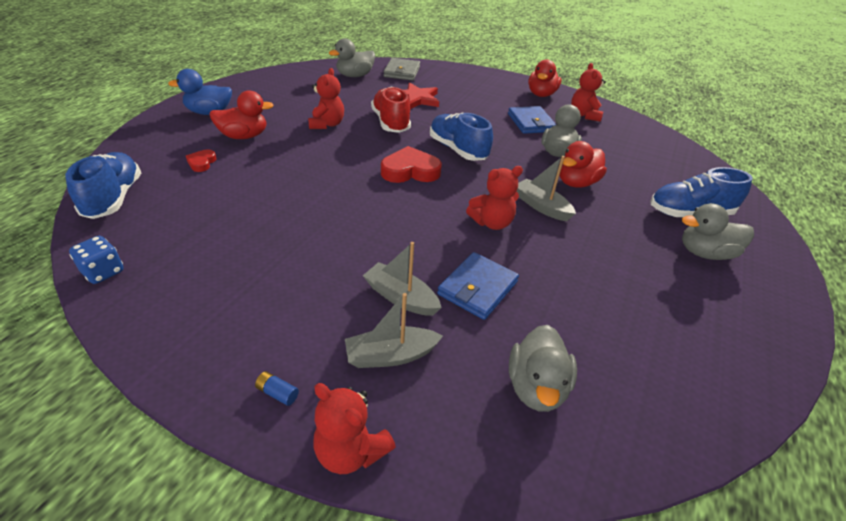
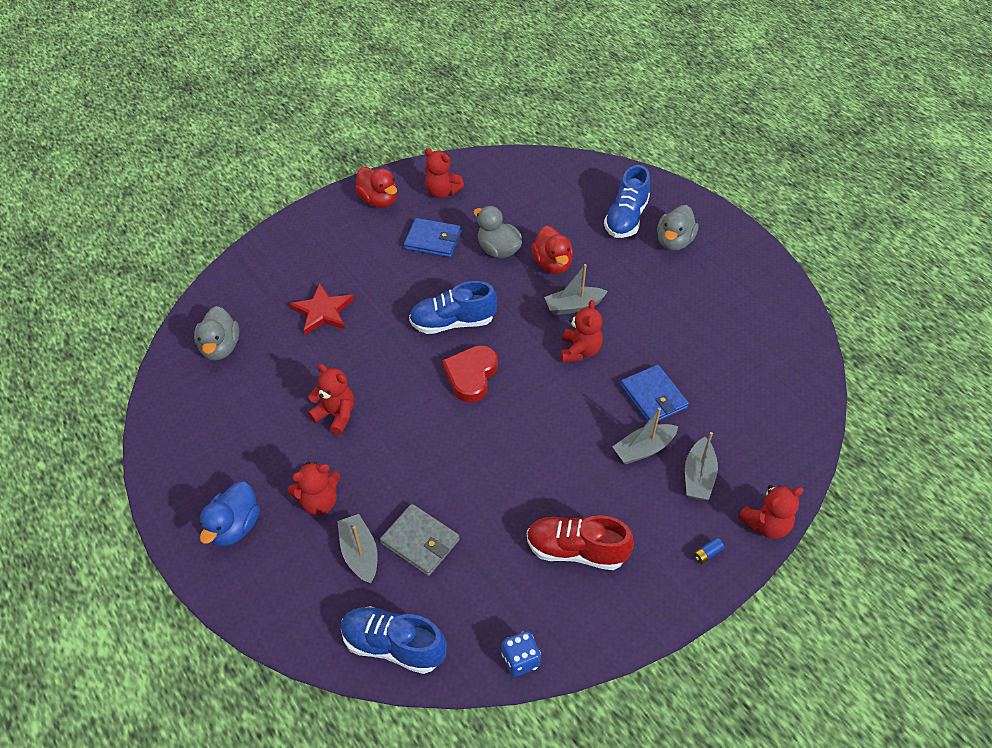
camera: 60 degrees left, 10 degrees up
red heart [186,149,217,172] -> grey boat [337,514,378,584]
red duck [210,90,274,139] -> red teddy bear [287,462,340,515]
red shoe [371,87,411,133] -> red shoe moved to [527,515,634,570]
grey wallet [384,58,420,81] -> grey wallet moved to [380,504,460,576]
grey duck [509,325,577,412] -> none

